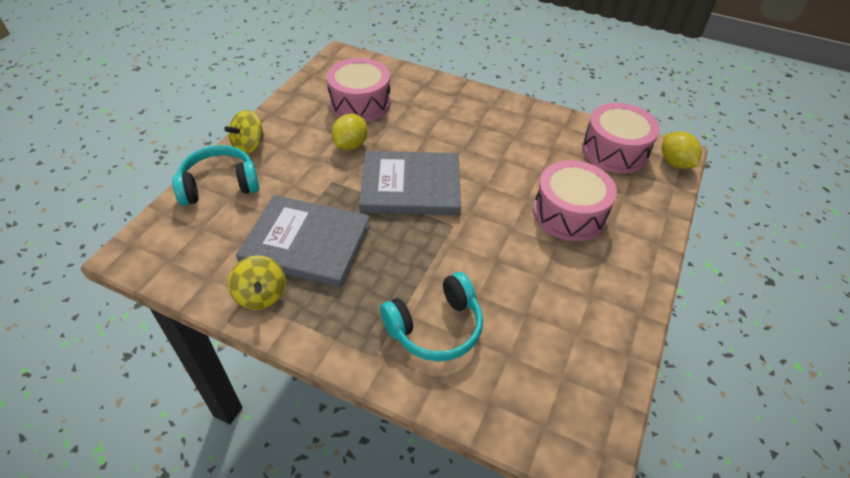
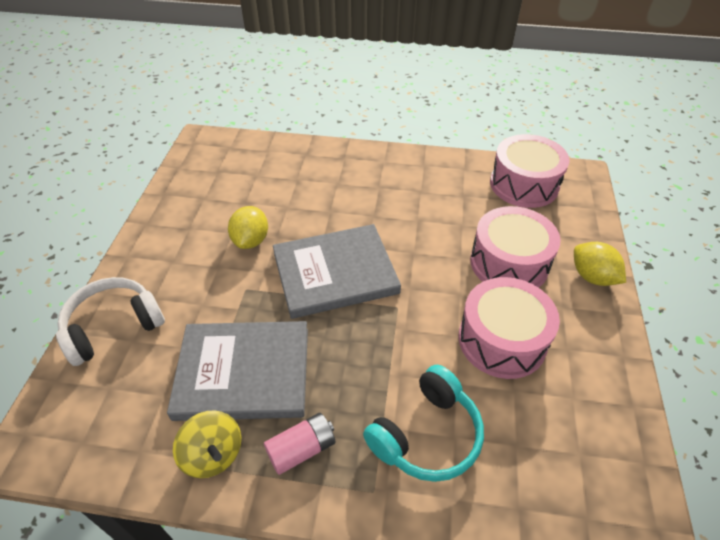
camera: 15 degrees left, 0 degrees up
turquoise headphones [172,145,259,206] -> white headphones [56,277,165,366]
yellow spinning top [224,110,265,154] -> none
pink drum [326,58,391,122] -> pink drum moved to [458,277,560,379]
yellow lemon [662,131,702,169] -> yellow lemon moved to [574,242,626,286]
none -> pink battery [264,413,335,475]

